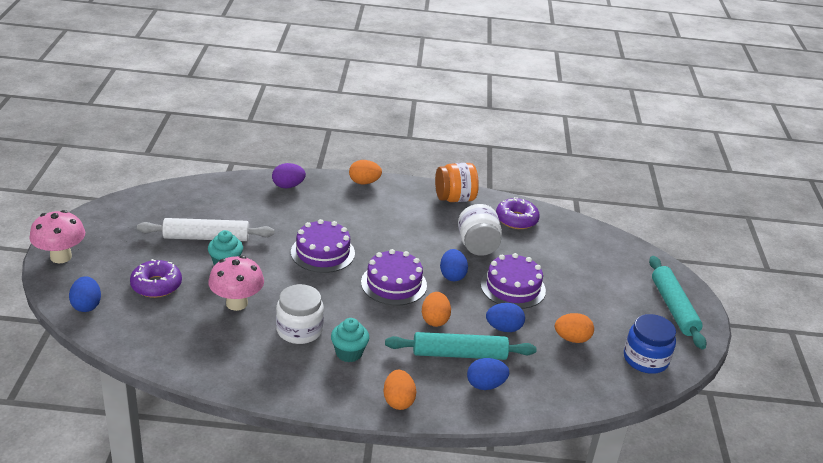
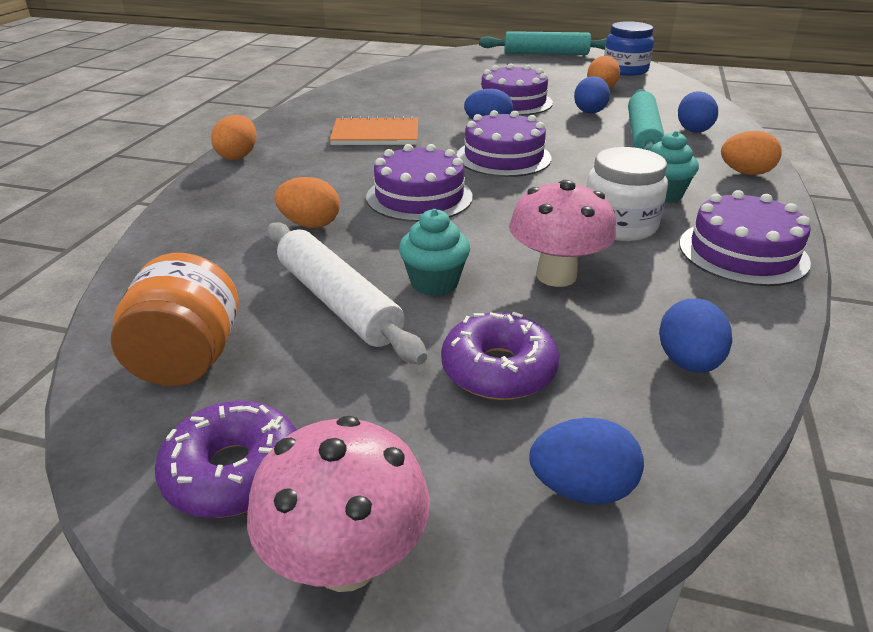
camera: 75 degrees left, 0 degrees up
white rolling pin [137,218,274,241] -> white rolling pin turned 45 degrees counterclockwise [267,222,427,364]
purple egg [272,163,306,188] -> none
orange egg [422,292,451,327] -> orange egg moved to [274,177,340,228]
orange jar [435,163,479,202] -> orange jar moved to [111,253,239,386]
white jar [458,204,502,256] -> none
purple donut [496,197,540,229] -> purple donut moved to [155,401,297,518]
none -> orange notebook [330,116,418,145]
none -> blue egg [659,299,732,373]
none -> purple cake [679,190,811,286]

